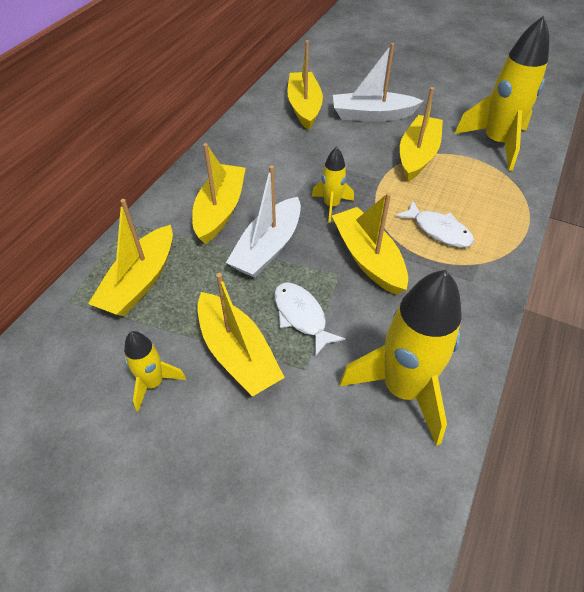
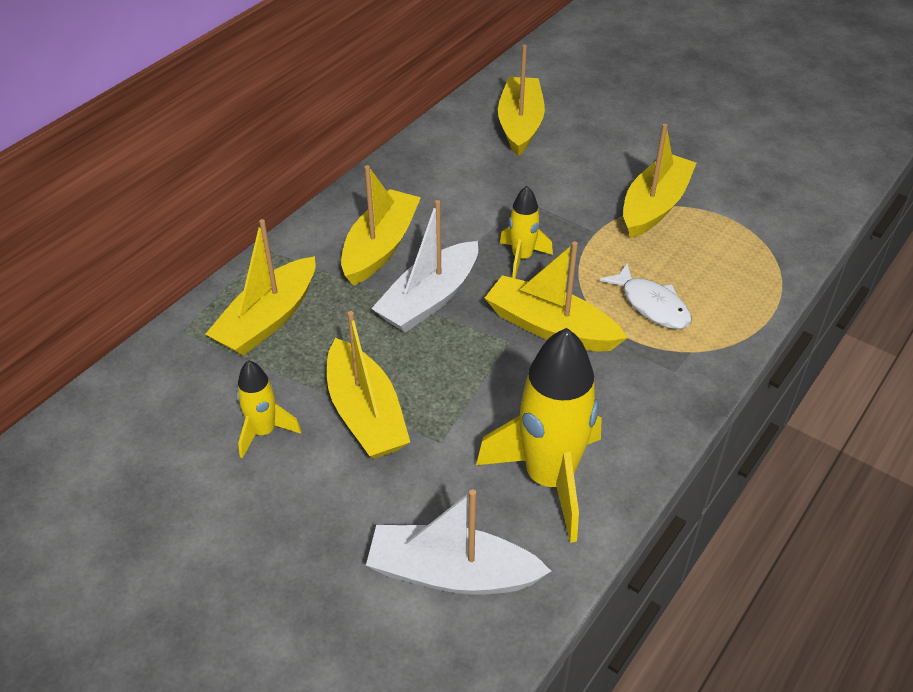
camera: 10 degrees right, 5 degrees down
white fish [274,282,346,357] -> none
yellow boat [332,192,408,295] -> yellow boat turned 45 degrees counterclockwise [485,241,627,351]
white boat [333,43,423,122] -> white boat moved to [366,489,551,595]
yellow rocket [454,16,549,171] -> none

